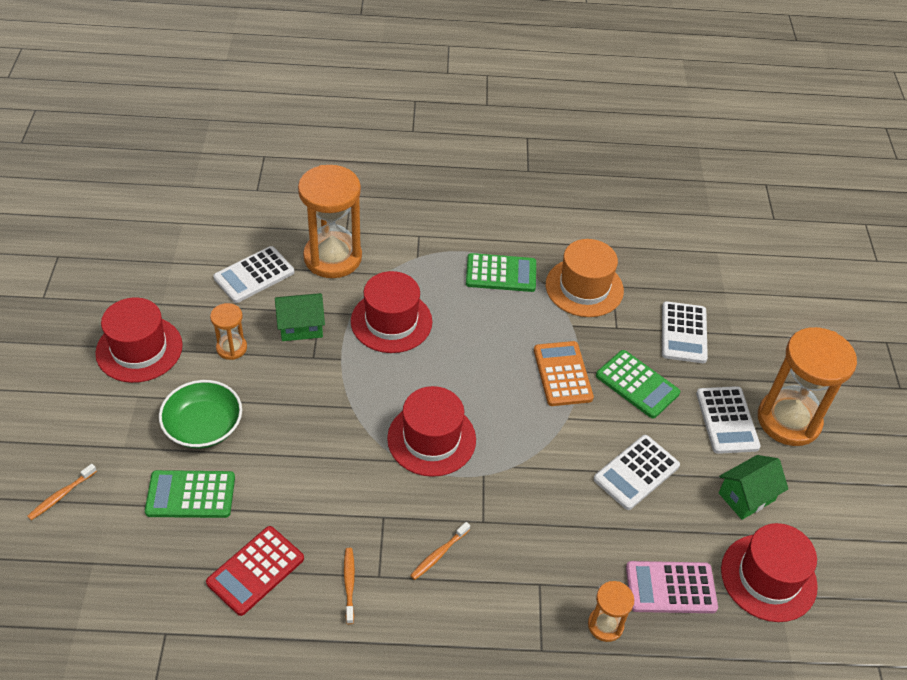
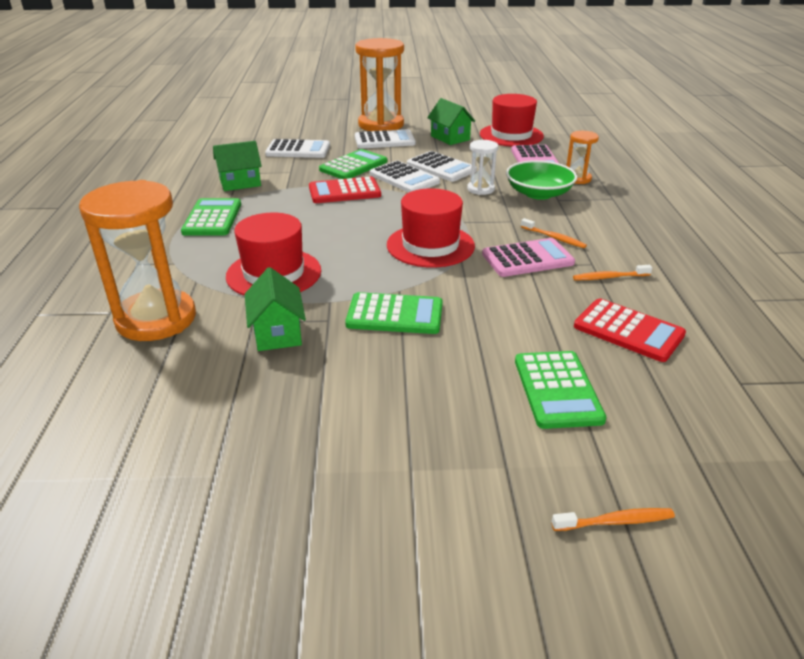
camera: 90 degrees left, 15 degrees down
orange toothbrush [27,464,97,520] -> orange toothbrush turned 45 degrees counterclockwise [551,508,675,531]
red hat [95,297,183,383] -> none
green bowl [159,380,242,448] -> green bowl moved to [506,160,578,200]
orange hourglass [210,303,247,360] -> none
white calculator [213,246,294,303] -> white calculator moved to [370,161,440,193]
orange calculator [534,341,594,406] -> red calculator [309,177,381,203]
orange hat [546,239,624,317] -> green house [213,141,262,191]
none -> green calculator [345,292,443,334]
none -> white hourglass [467,140,498,195]
none -> pink calculator [482,238,575,277]

